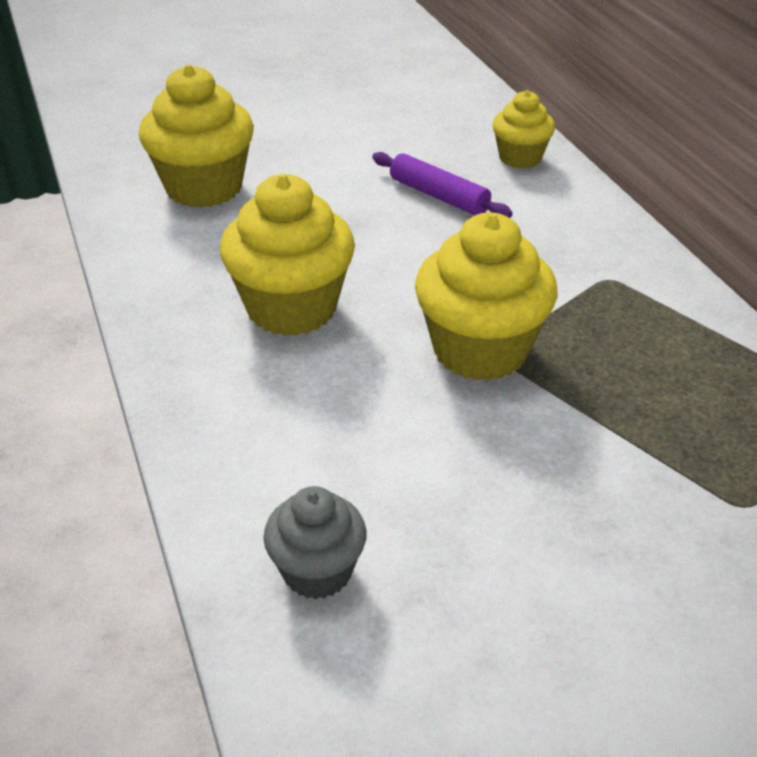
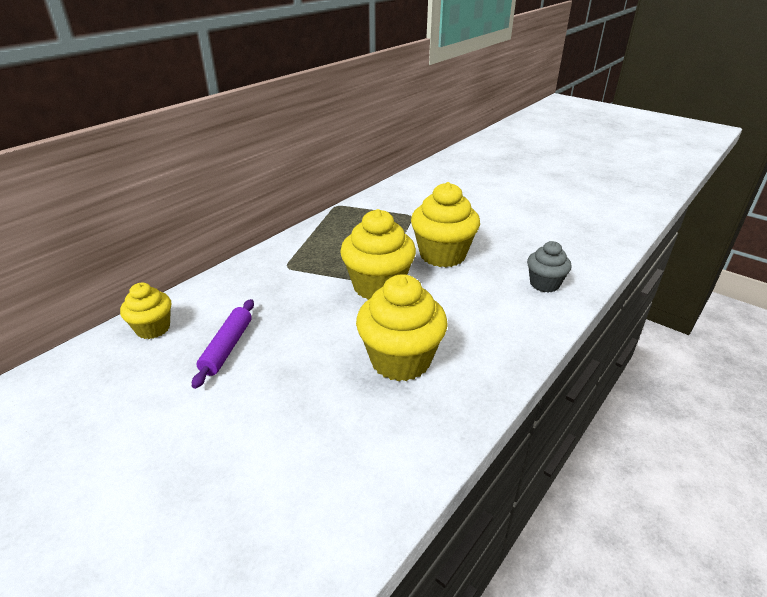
camera: 120 degrees left, 5 degrees down
yellow cupcake [139,64,254,208] -> yellow cupcake moved to [411,182,480,267]

